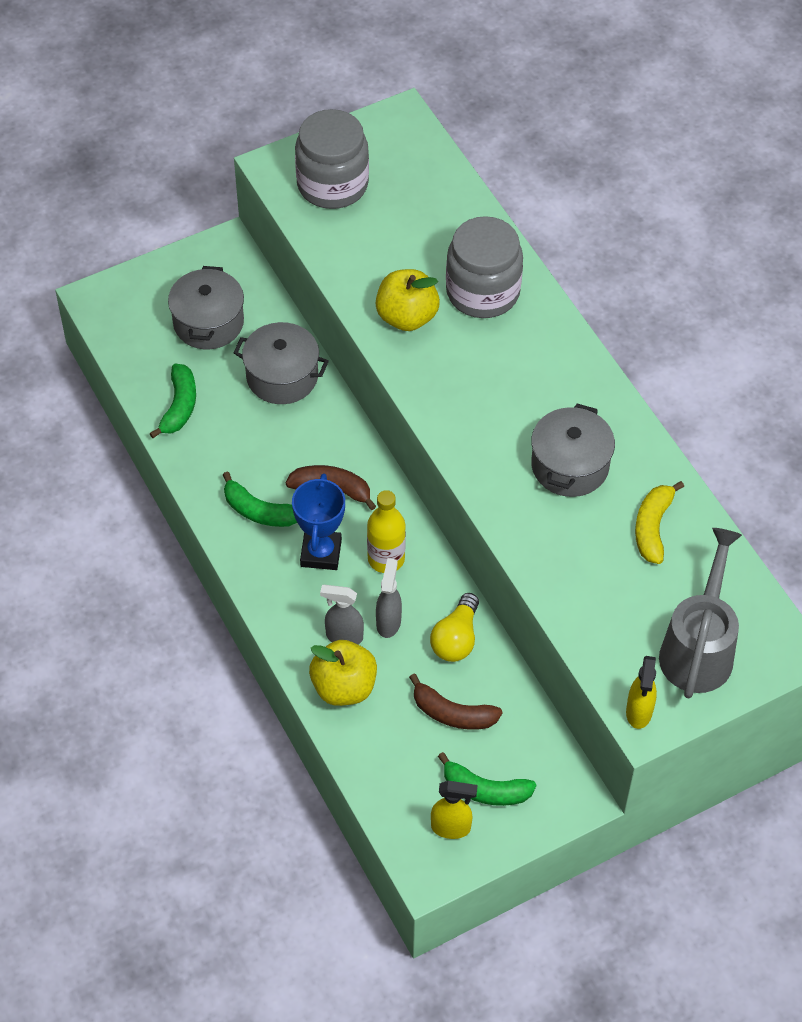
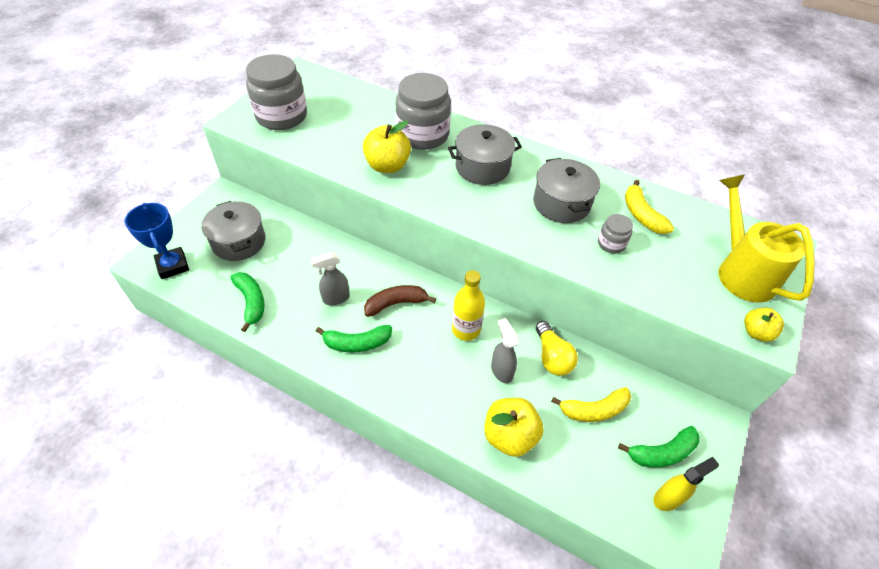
camera: 35 degrees left, 5 degrees down
grey pot [234,322,329,404] -> grey pot moved to [448,124,522,185]
blue trophy [292,473,345,570] -> blue trophy moved to [125,203,189,279]
grey spray bottle [320,585,364,644] -> grey spray bottle moved to [310,252,350,305]
brown banana [409,674,503,730] -> yellow banana [551,387,631,422]
yellow spray bottle [626,656,657,729] -> yellow apple [744,308,784,342]
grey watering can [659,528,742,698] -> yellow watering can [718,174,815,303]
none -> grey jar [598,214,633,253]

